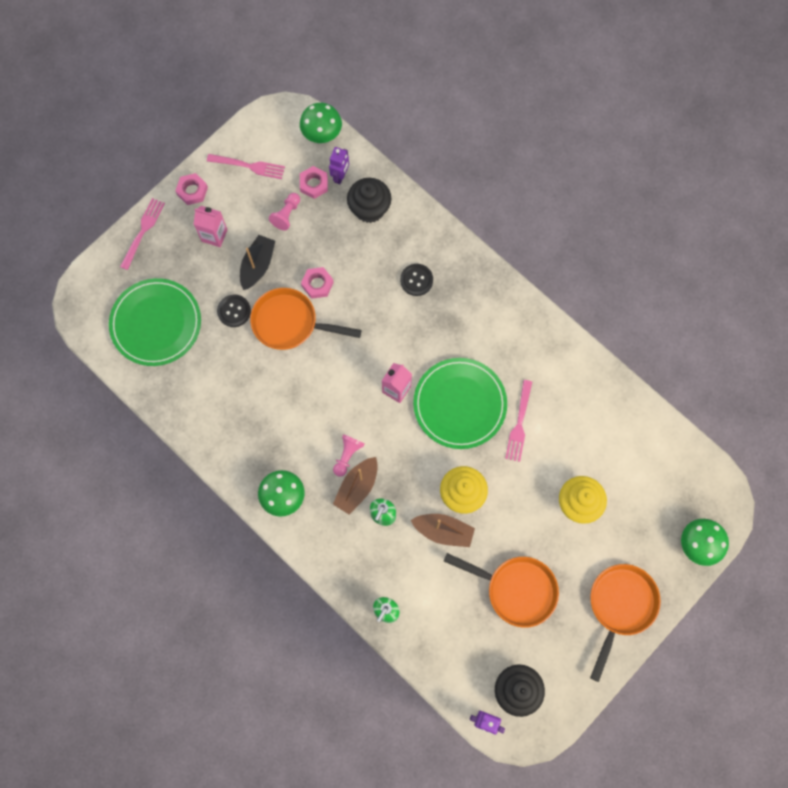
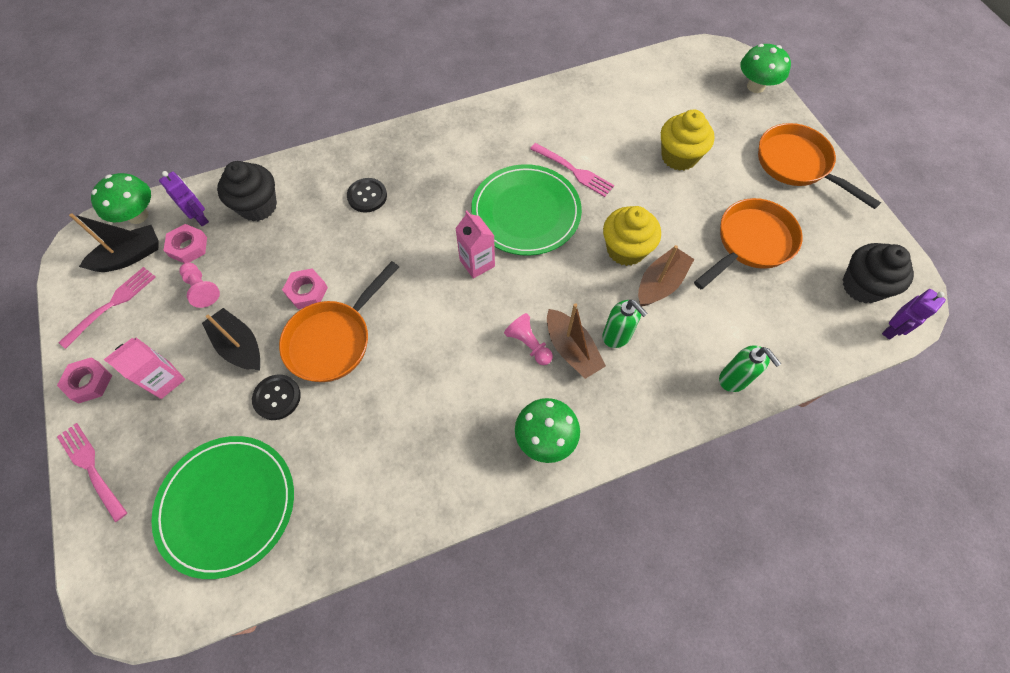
camera: 65 degrees left, 10 degrees down
none -> black boat [69,213,159,272]

